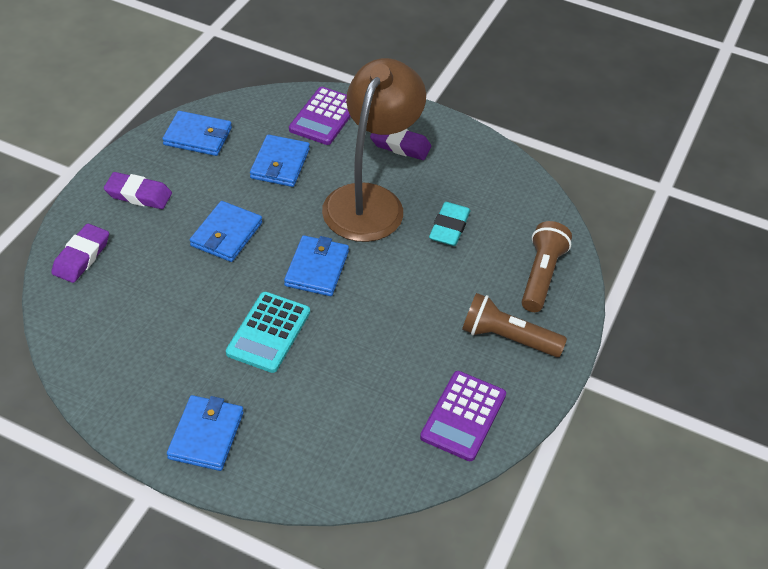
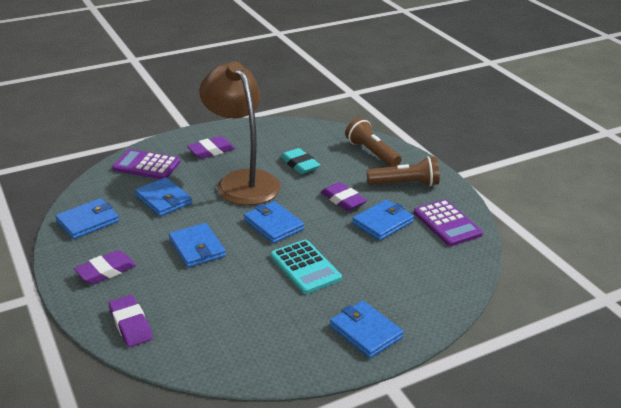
camera: 50 degrees left, 15 degrees down
purple calculator [289,87,351,145] -> purple calculator turned 135 degrees clockwise [112,149,180,179]
brown flashlight [462,293,567,357] -> brown flashlight turned 150 degrees counterclockwise [367,156,440,186]
none -> purple eraser [321,182,367,211]
none -> blue wallet [352,200,414,241]

